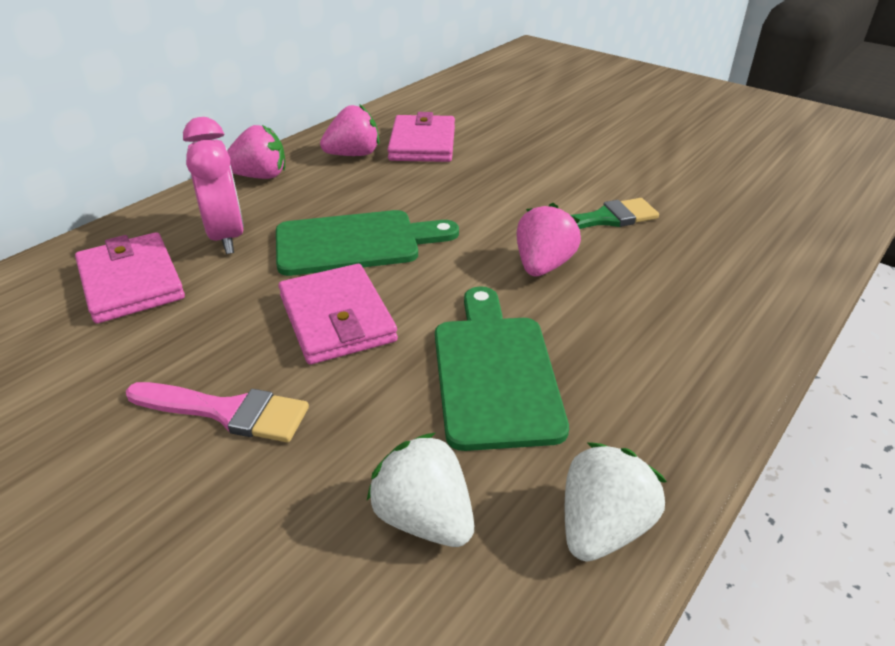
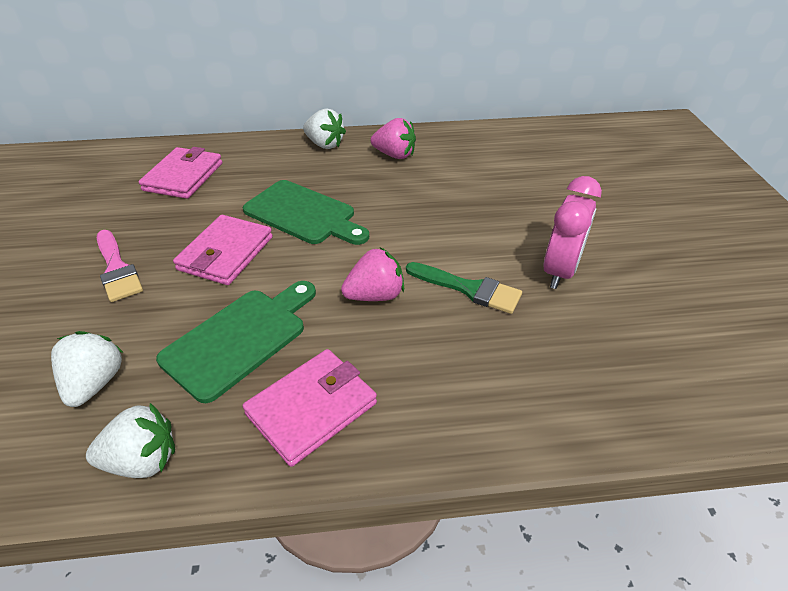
camera: 45 degrees right, 5 degrees up
pink clock [183,117,244,254] -> pink clock moved to [543,176,602,289]
pink strawberry [227,125,285,179] -> white strawberry [303,109,346,149]
pink wallet [387,112,455,162] -> pink wallet moved to [242,349,377,467]

